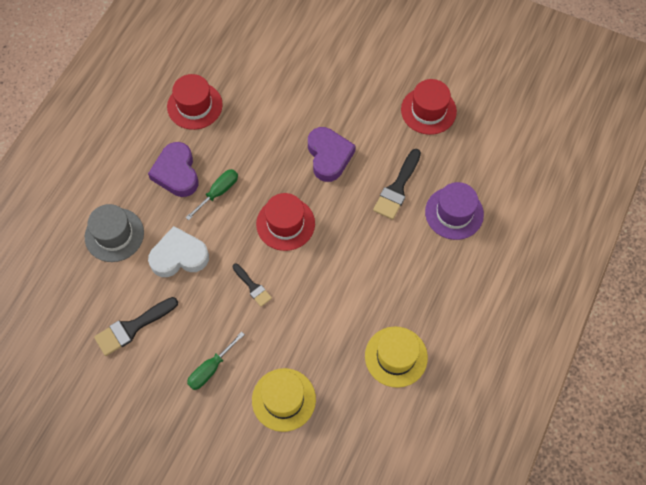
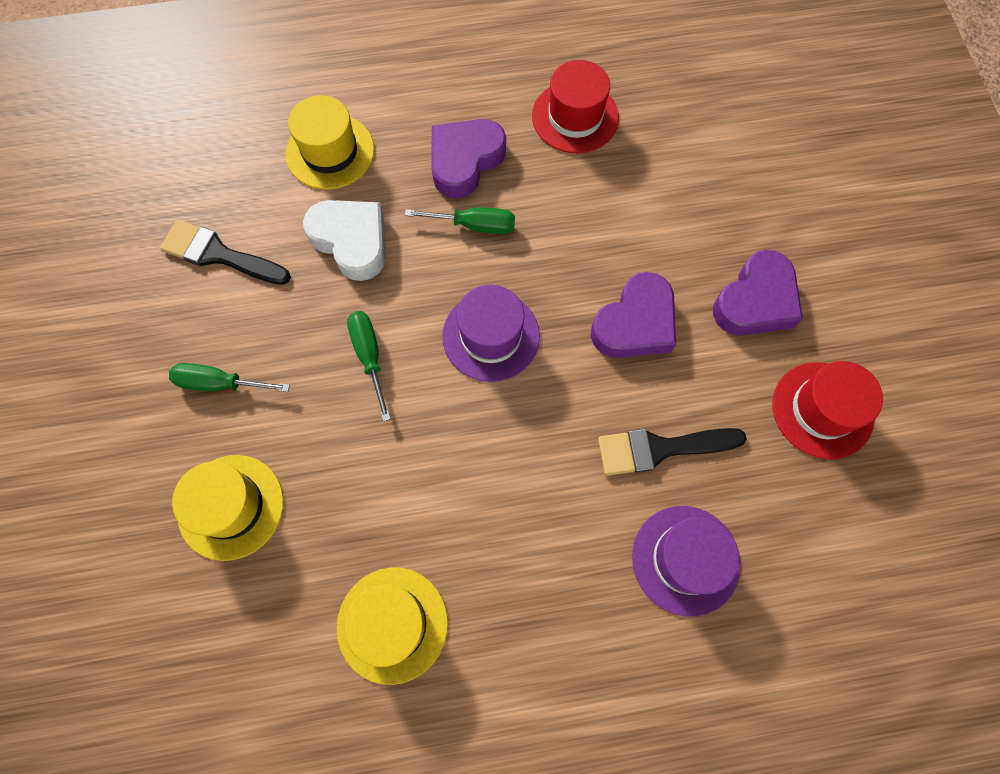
camera: 55 degrees right, 5 degrees up
grey hat [85,204,144,262] -> yellow hat [285,95,374,190]
black brush [232,264,272,307] -> green screwdriver [347,311,391,422]
red hat [256,193,315,251] -> purple hat [442,285,540,382]
none -> purple heart [713,250,803,336]

